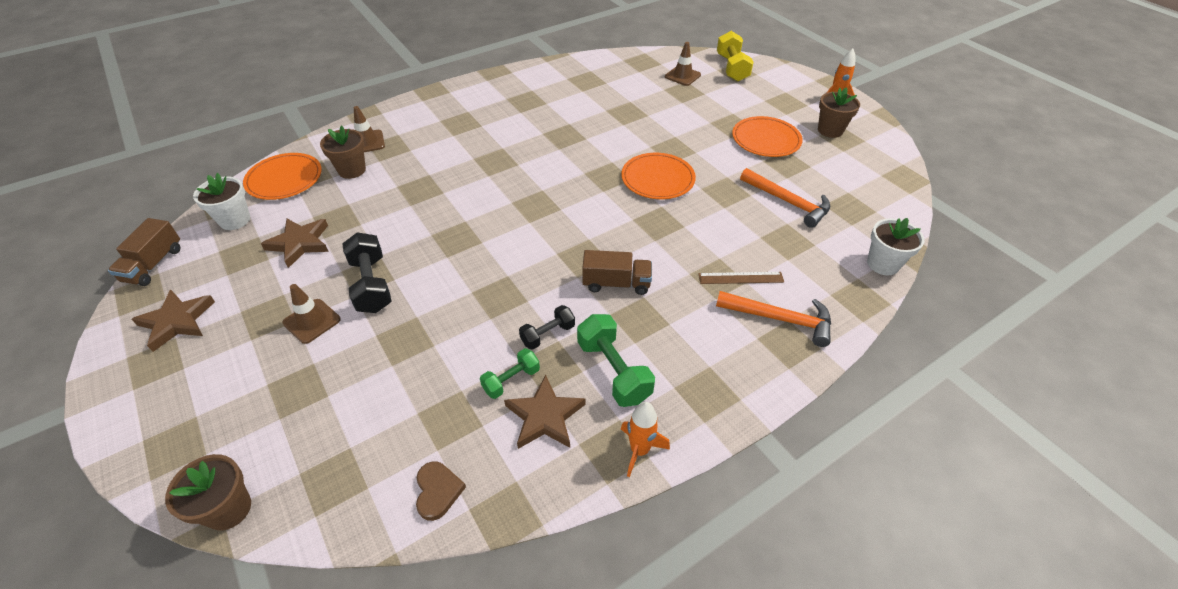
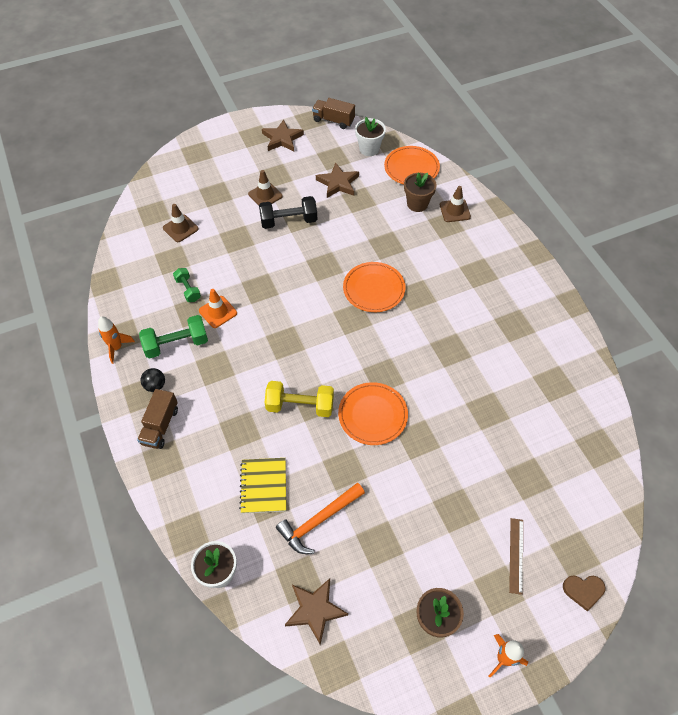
camera: 100 degrees right, 10 degrees up
brown flower pot [165,454,251,531] -> none
brown heart [416,461,466,521] -> brown heart moved to [563,575,605,611]
brown star [504,375,585,449] -> brown star moved to [285,578,348,645]
black dumbbell [519,305,575,350] -> orange traffic cone [199,289,237,328]
brown truck [582,250,652,295] -> brown truck moved to [137,389,178,449]
brown traffic cone [665,42,701,86] -> brown traffic cone moved to [163,204,199,242]
brown ruler [698,272,784,284] -> brown ruler moved to [509,518,523,595]
orange hammer [716,291,831,347] -> none
yellow dumbbell [717,31,754,82] -> yellow dumbbell moved to [264,381,334,417]
orange plate [732,116,803,157] -> orange plate moved to [343,262,406,312]
none -> black ball [141,368,165,392]
none -> yellow notebook [239,458,286,514]

